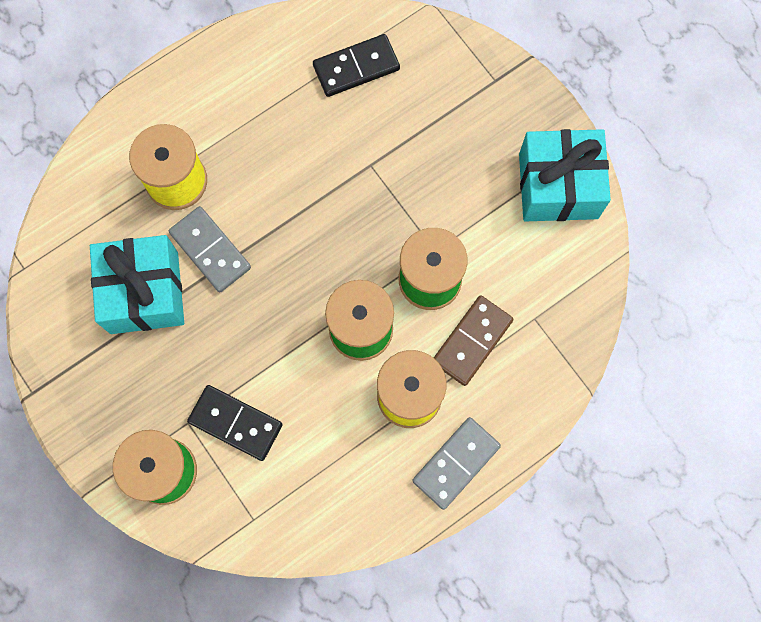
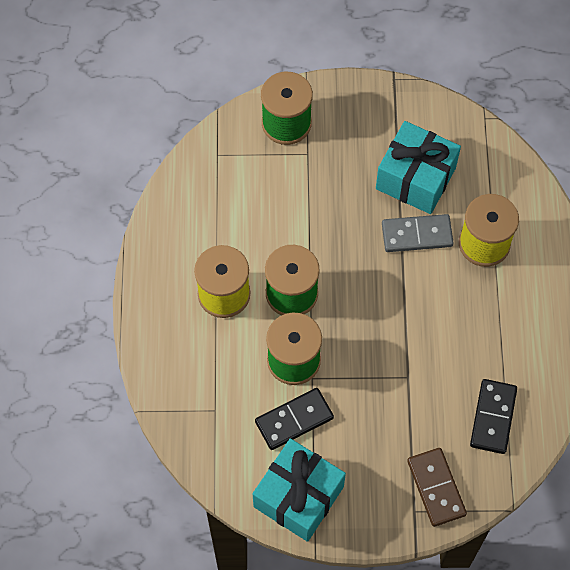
camera: 125 degrees right, 10 degrees down
black domino [187,385,283,461] -> black domino moved to [255,388,334,450]
grey domino [412,417,501,510] -> none
brown domino [434,295,514,386] -> brown domino moved to [407,448,467,527]

